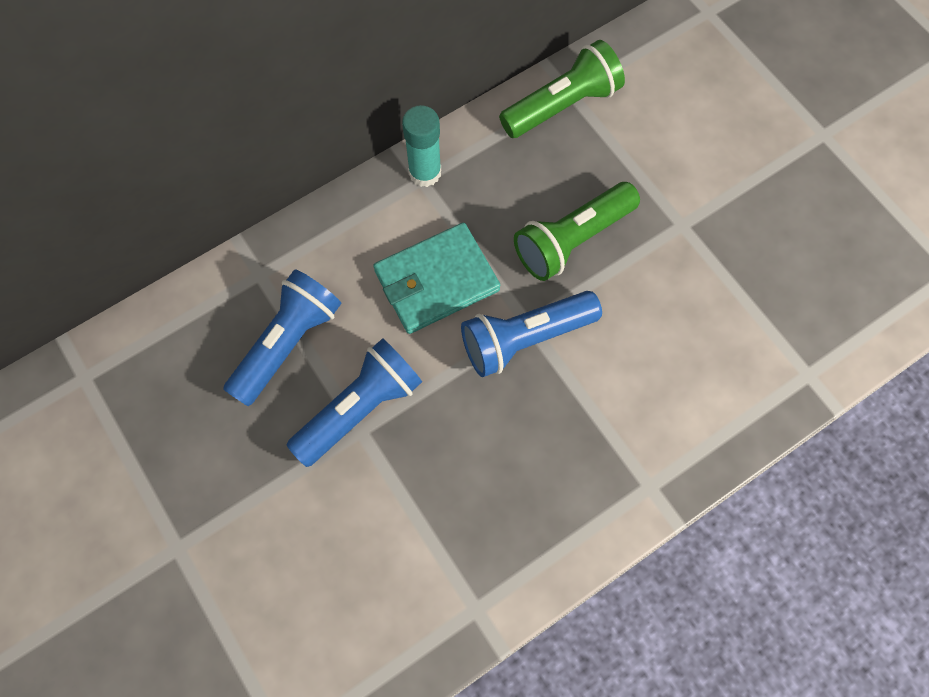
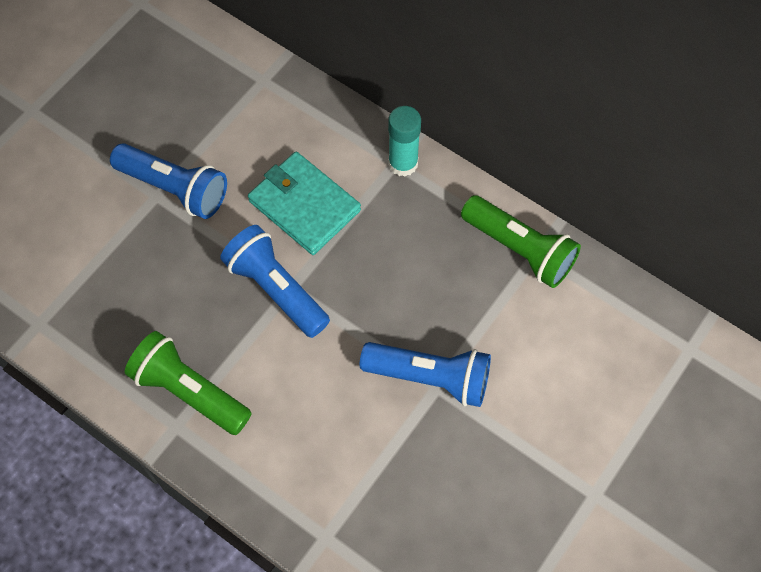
camera: 70 degrees right, 5 degrees down
blue flashlight [223,269,342,406] -> blue flashlight moved to [360,342,491,407]
green flashlight [514,182,640,281] -> green flashlight moved to [125,331,252,435]

